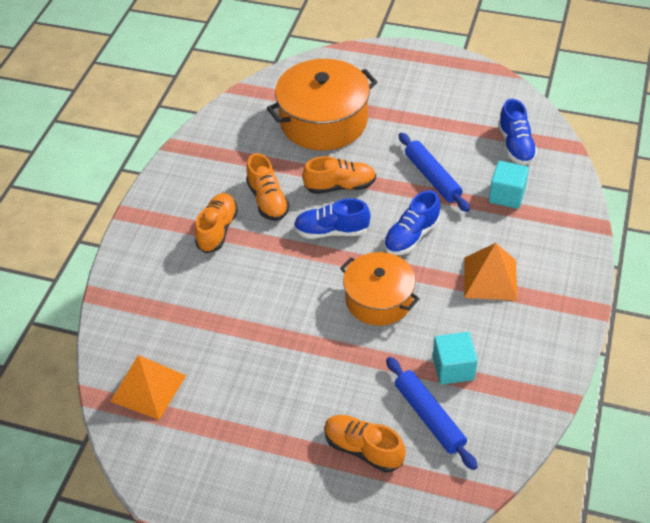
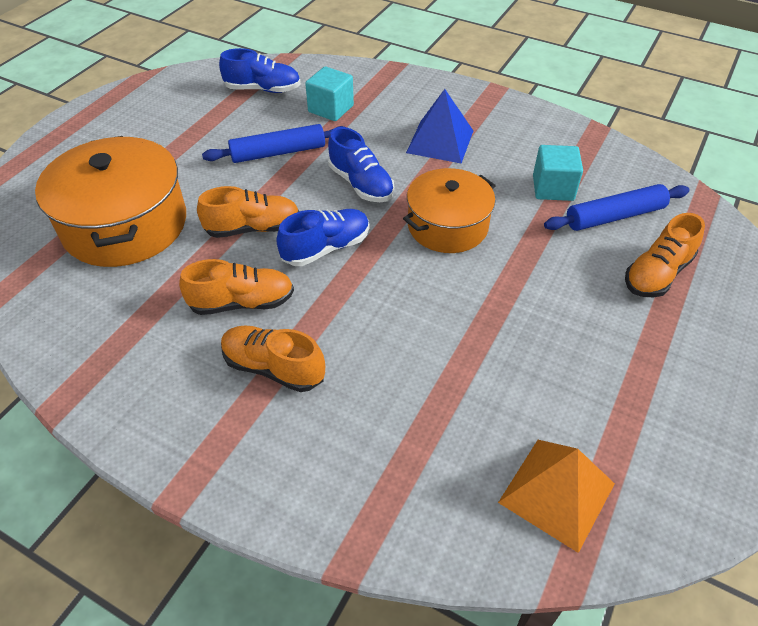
camera: 80 degrees left, 0 degrees up
blue shoe [294,198,370,239] -> blue shoe turned 135 degrees counterclockwise [276,209,369,266]
orange shoe [303,156,376,194] -> orange shoe turned 75 degrees clockwise [197,186,300,238]
orange pyramid [464,243,518,301] -> blue pyramid [406,89,473,163]

